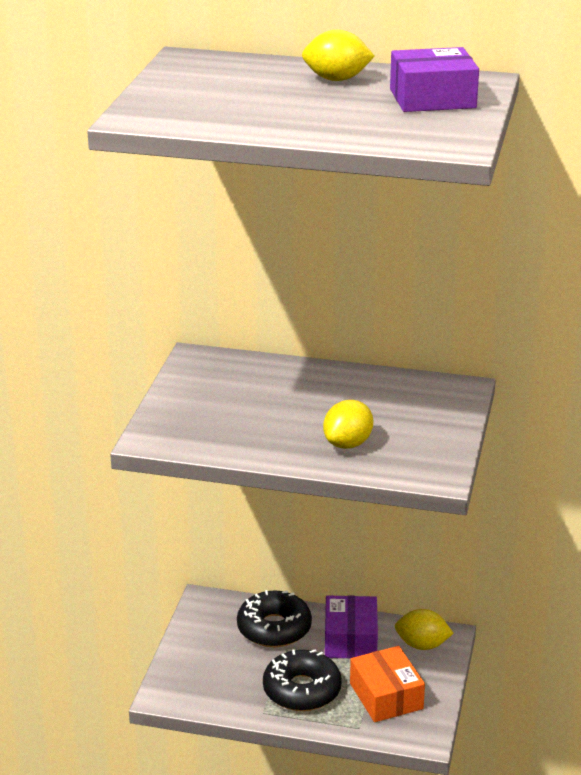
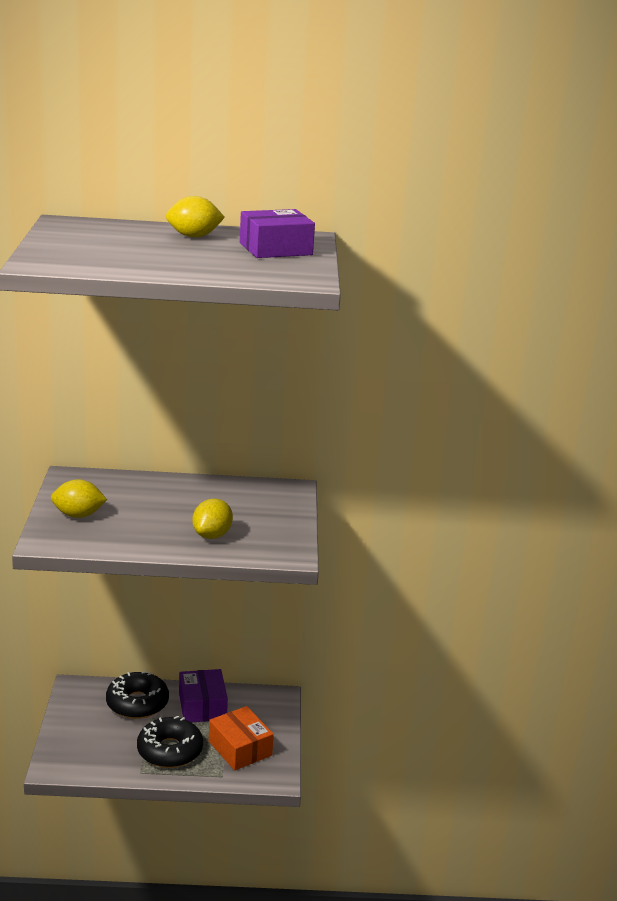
camera: 15 degrees left, 5 degrees down
yellow lemon [395,609,454,650] -> yellow lemon moved to [51,479,107,518]

